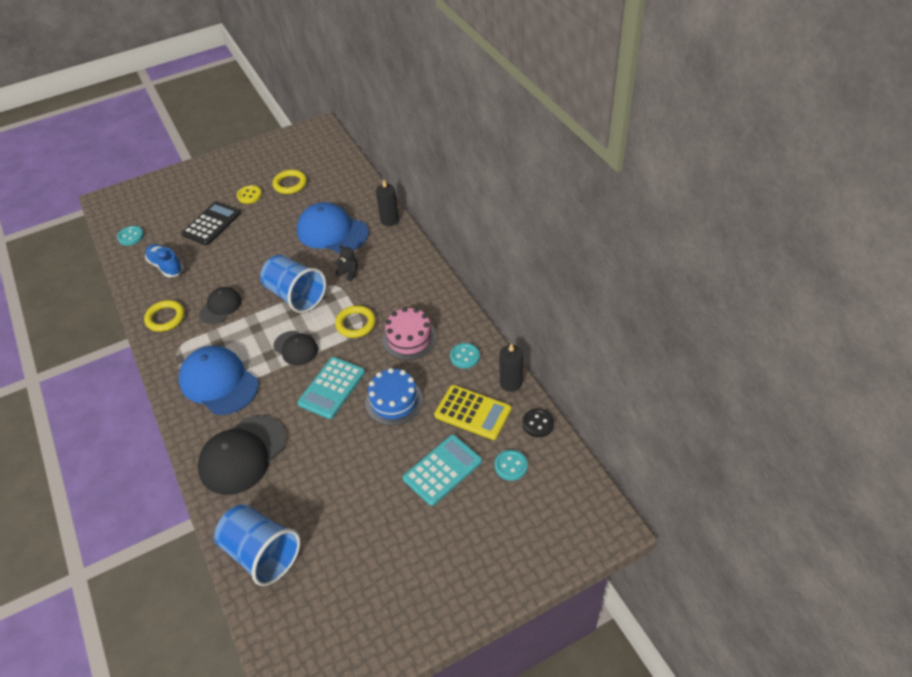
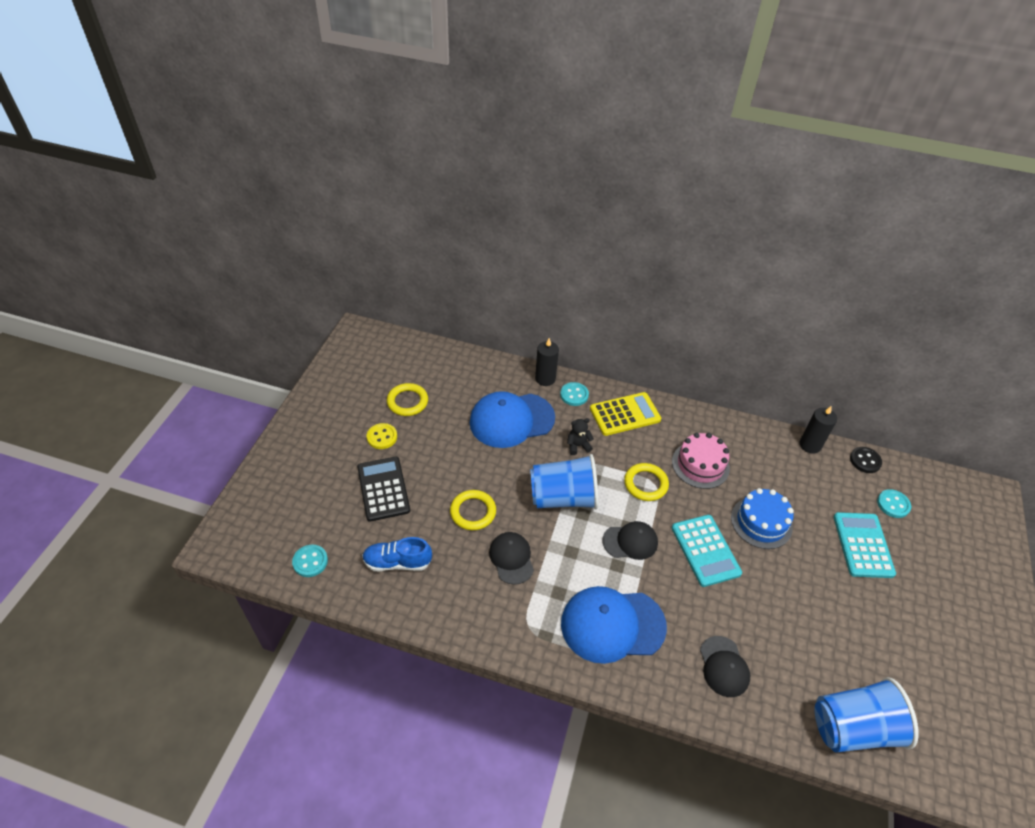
camera: 50 degrees left, 0 degrees up
yellow ring [144,300,185,332] -> yellow ring moved to [450,490,496,530]
black cap [198,416,286,495] -> black cap [700,636,750,697], size x0.57
yellow calculator [434,385,511,440] -> yellow calculator moved to [590,392,661,436]
turquoise button [450,343,480,368] -> turquoise button moved to [560,382,589,406]

